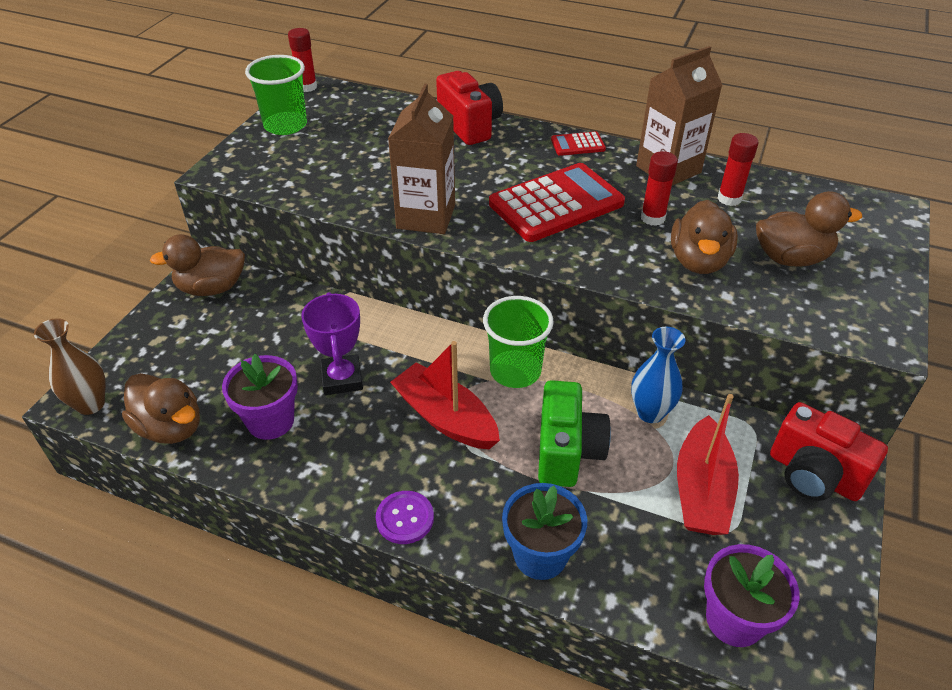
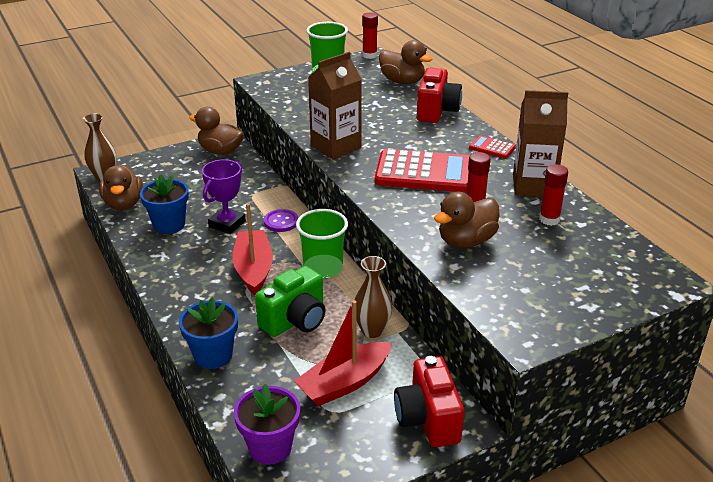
camera: 40 degrees right, 10 degrees down
purple flower pot [222,354,298,440] -> blue flower pot [140,174,189,234]
purple button [376,491,434,544] -> purple button moved to [264,209,299,232]
blue vase [631,327,686,423] -> brown vase [355,256,393,338]
brown duck [756,191,862,267] -> brown duck moved to [379,40,432,84]

